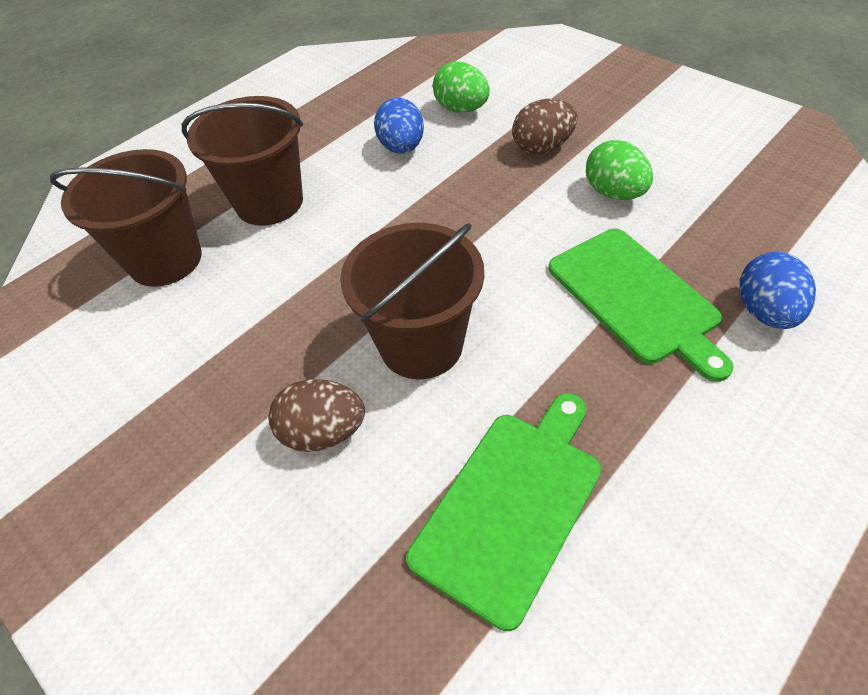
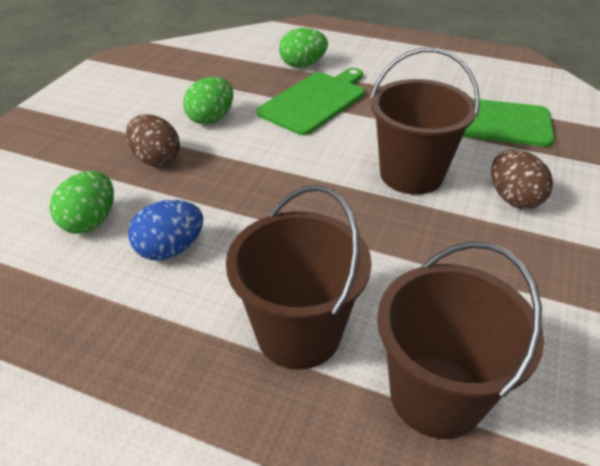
camera: 115 degrees left, 10 degrees down
blue egg [740,252,816,329] -> green egg [279,28,328,67]

